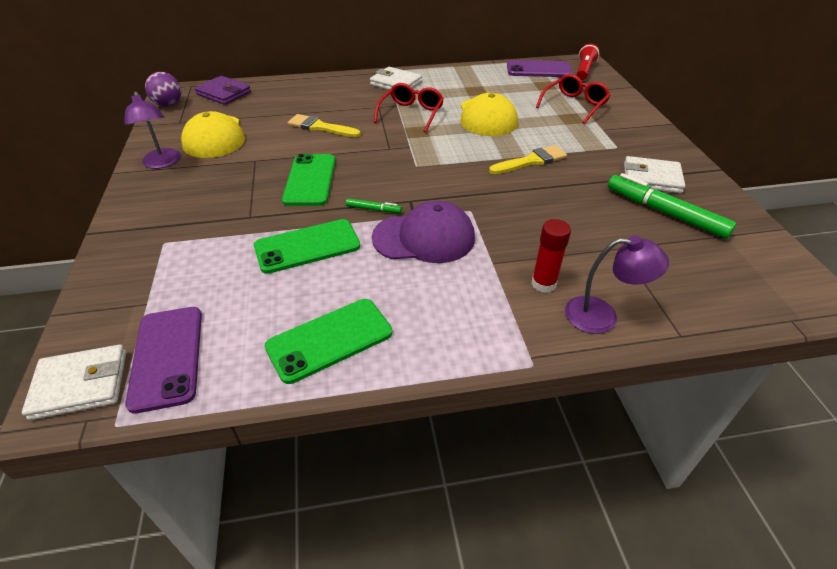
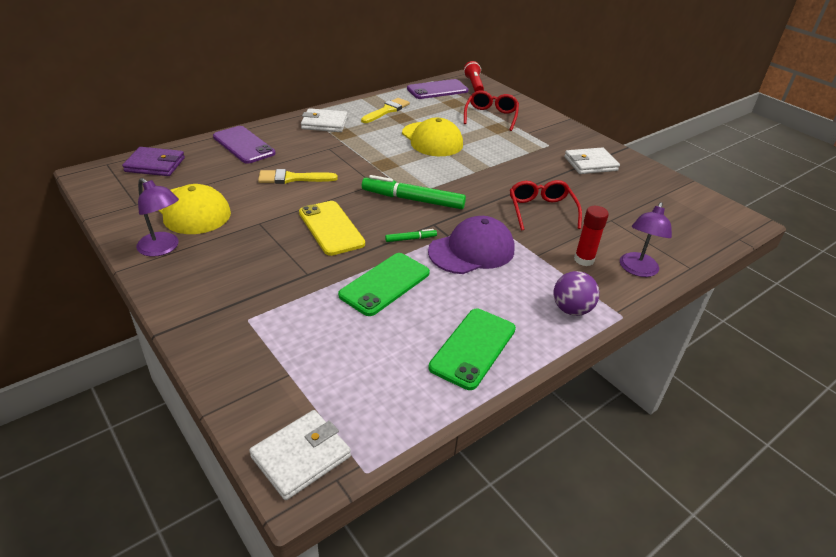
camera: 30 degrees left, 5 degrees down
purple phone [125,307,202,414] -> purple phone moved to [213,126,275,164]
purple ball [145,72,181,107] -> purple ball moved to [554,271,599,316]
green phone [282,154,336,206] -> yellow phone [299,201,365,256]
red glasses [374,83,444,132] -> red glasses moved to [510,180,582,231]
yellow brush [489,145,567,174] -> yellow brush moved to [361,98,410,123]
purple lamp [565,236,669,334] -> purple lamp turned 135 degrees clockwise [620,202,672,277]
green marker [608,173,737,239] -> green marker moved to [362,175,466,209]

